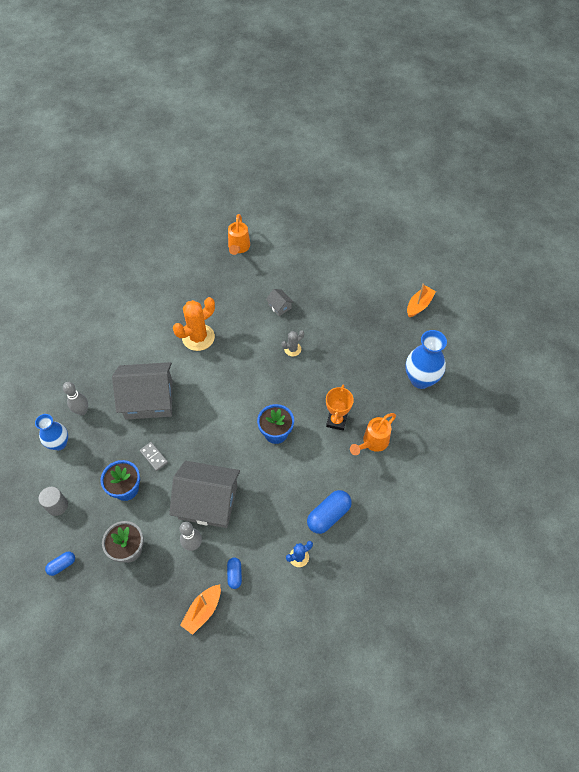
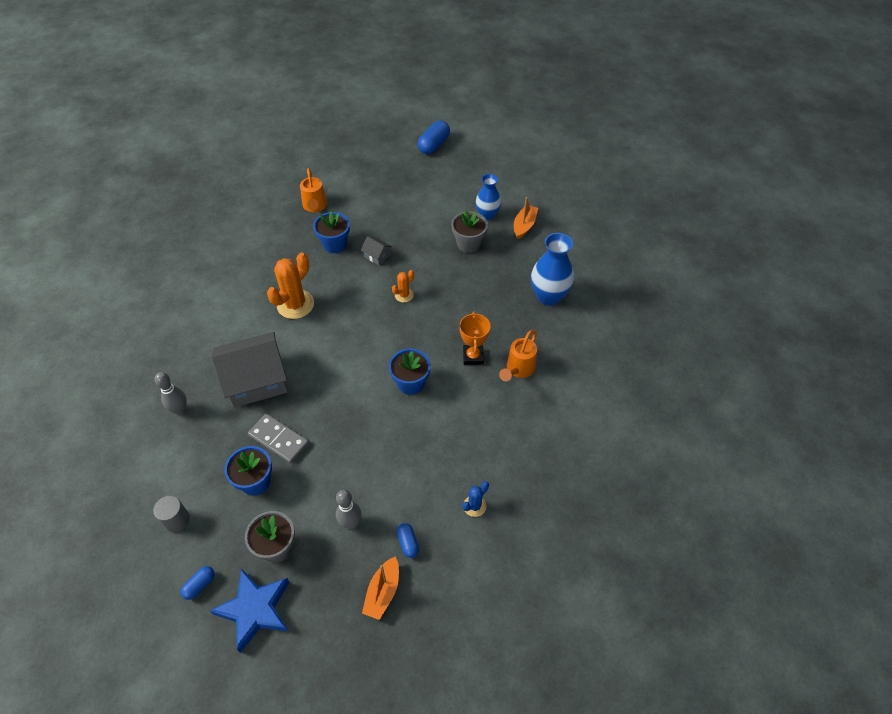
camera: 15 degrees left, 5 degrees down
blue vase [35,414,68,450] -> blue vase moved to [476,174,501,220]
grey domino [140,442,168,471] -> grey domino [248,414,309,464], size x1.66
grey house [169,461,240,528] -> none
grey cactus [282,330,304,356] -> orange cactus [392,270,414,302]
blue capsule [307,490,352,534] -> blue capsule moved to [418,120,450,154]
none -> blue star [210,568,290,653]
none -> blue flower pot [313,211,350,253]
none -> grey flower pot [451,210,488,253]

